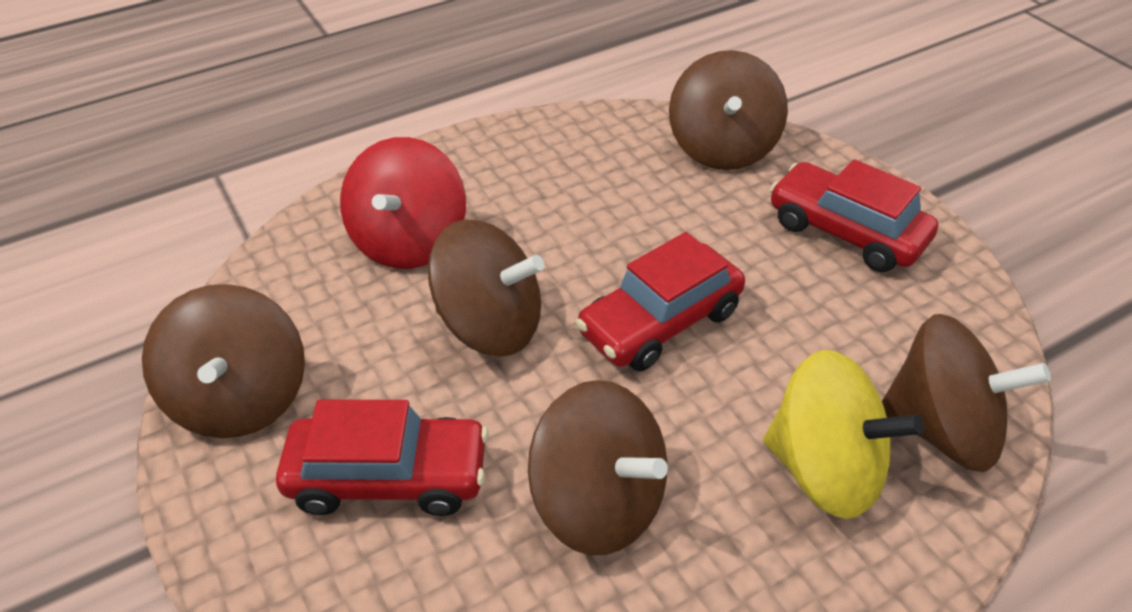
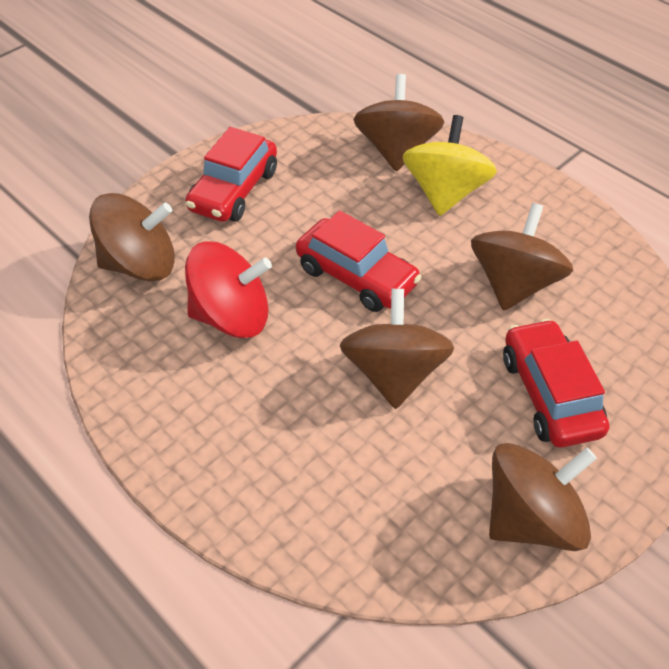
camera: 105 degrees left, 5 degrees up
red spinning top [340,137,466,269] -> red spinning top moved to [185,242,272,338]

